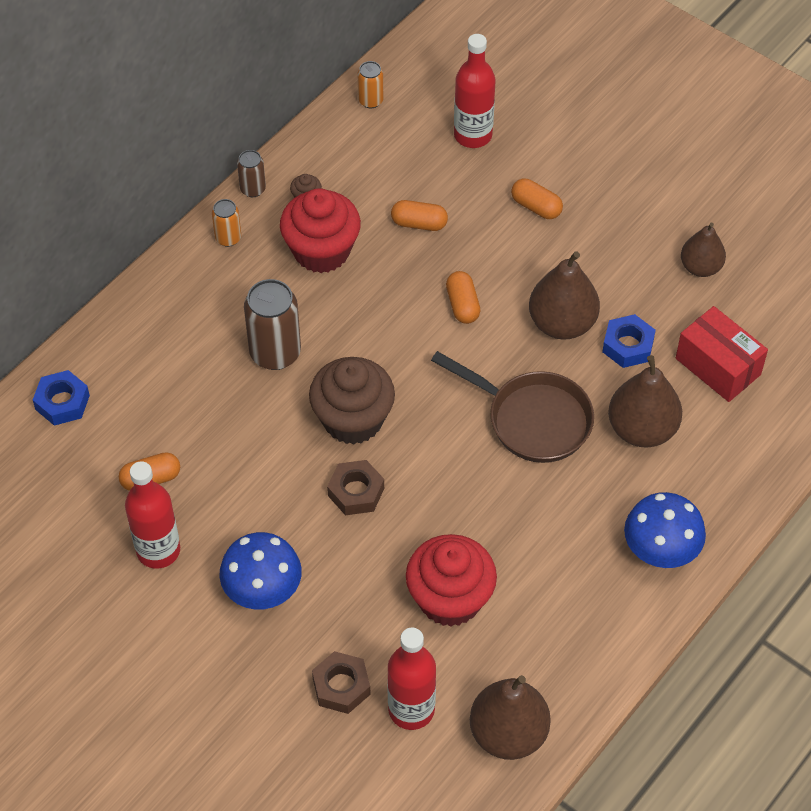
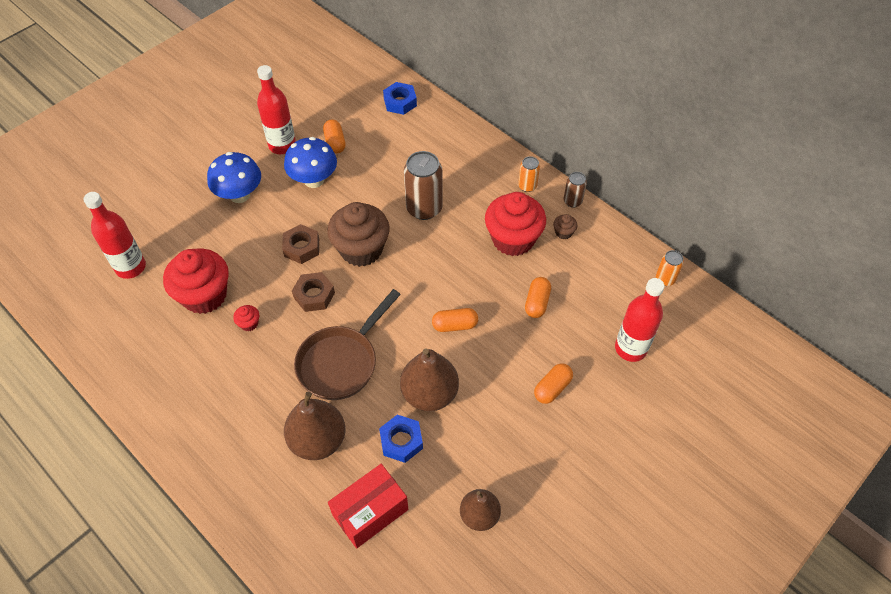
camera: 95 degrees right, 0 degrees up
brown nut [312,651,371,714] -> brown nut moved to [292,272,335,312]
brown pear [470,675,551,760] -> none
blue mushroom [624,492,706,568] -> blue mushroom moved to [284,137,337,188]
none -> red cupcake [233,305,259,331]

